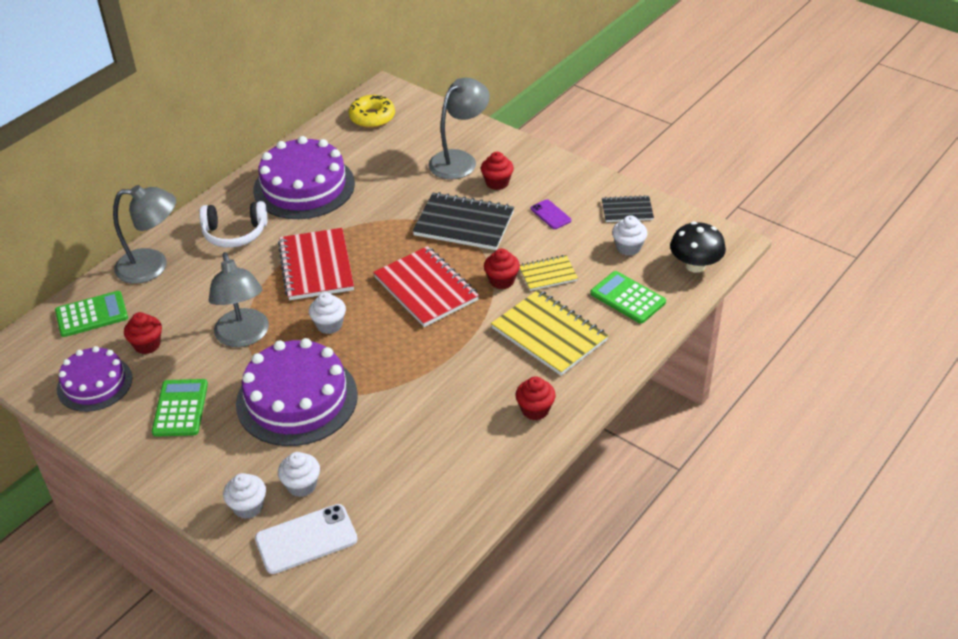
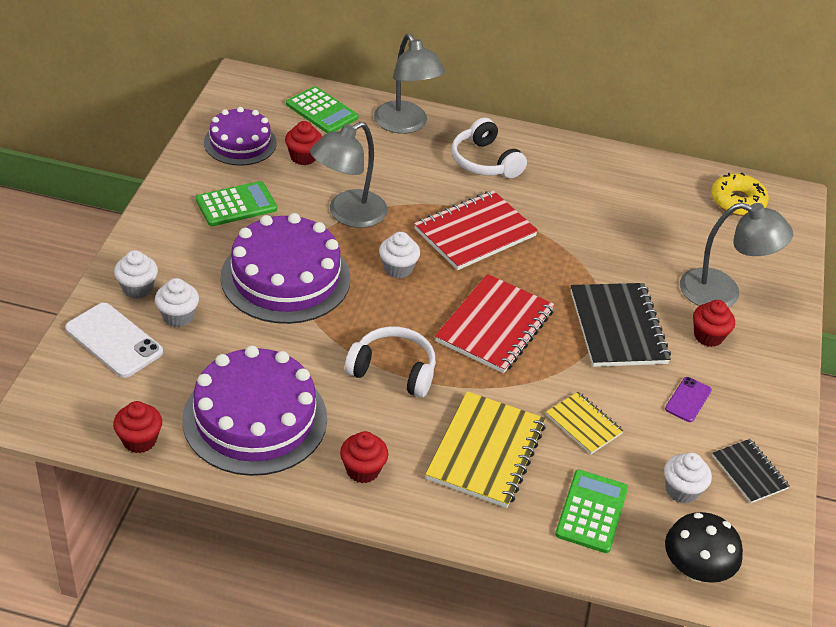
camera: 60 degrees right, 0 degrees up
purple cake [253,136,355,219] -> purple cake moved to [182,346,327,476]
red cupcake [484,248,520,289] -> red cupcake moved to [113,401,162,453]
none -> white headphones [345,326,436,398]

